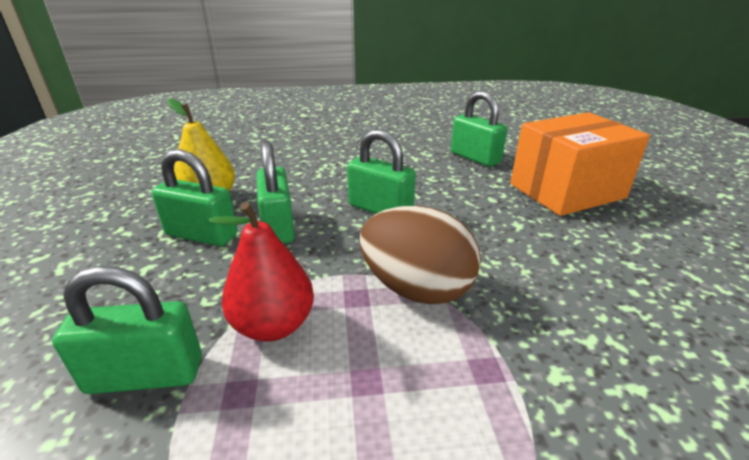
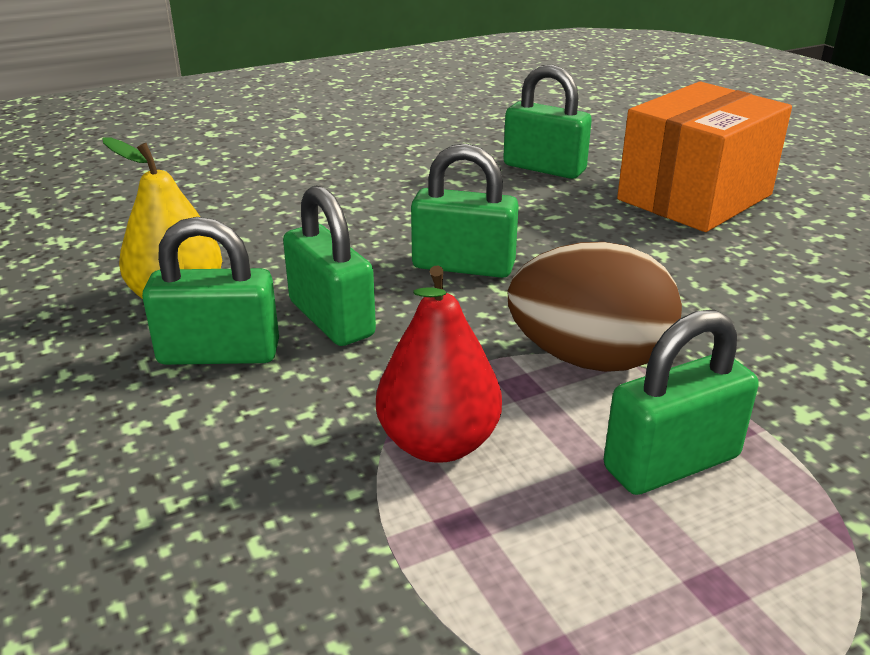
camera: 20 degrees left, 0 degrees up
green padlock [52,266,202,394] -> green padlock moved to [603,309,759,495]

